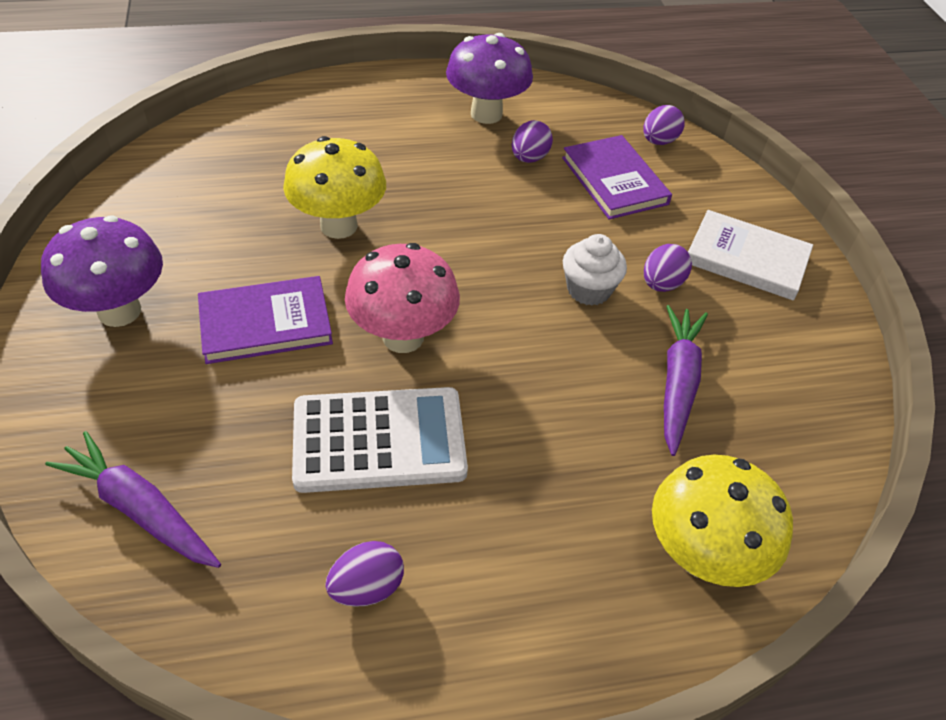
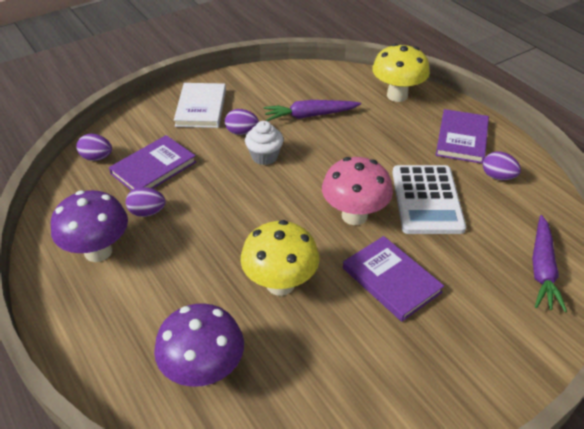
camera: 110 degrees left, 5 degrees down
purple mushroom [41,216,163,327] -> purple mushroom moved to [154,303,244,387]
white calculator [292,387,468,493] -> white calculator turned 150 degrees counterclockwise [392,165,466,234]
none -> purple book [436,109,489,164]

